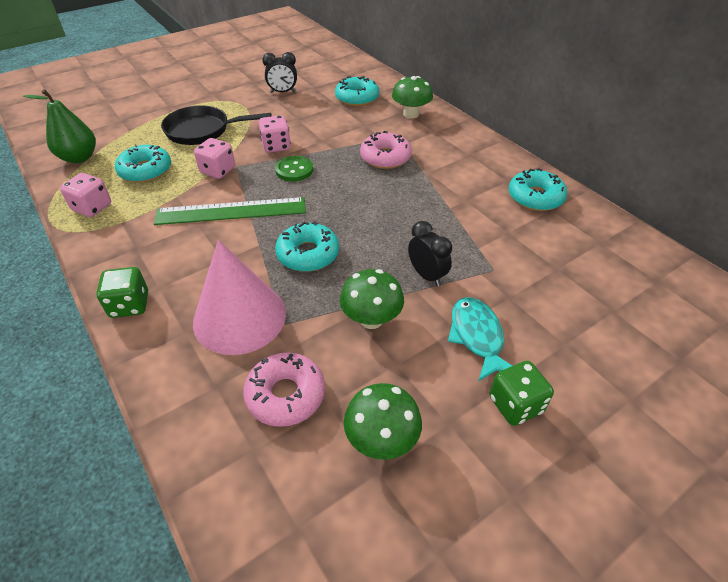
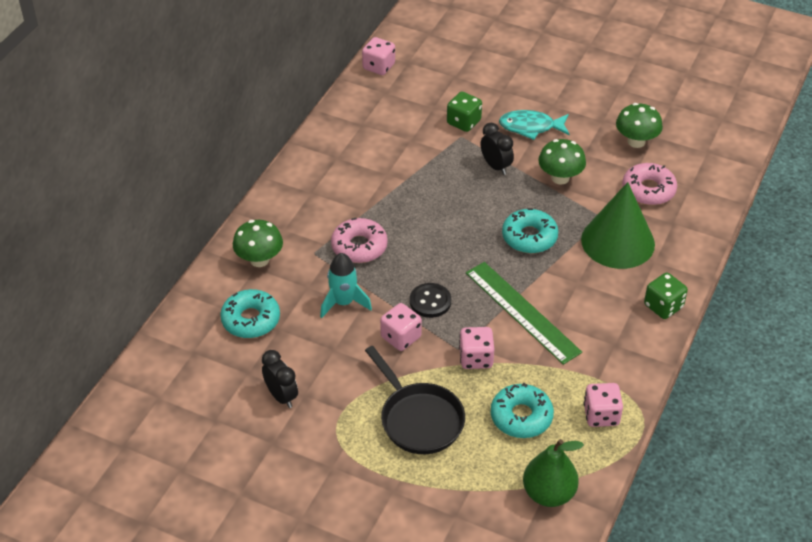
camera: 120 degrees left, 0 degrees up
pink cone [193,240,286,355] -> green cone [581,182,655,269]
green button [275,156,313,182] -> black button [410,283,451,318]
black clock [408,221,452,287] -> black clock turned 120 degrees clockwise [480,123,514,175]
turquoise fish [448,297,512,381] -> turquoise fish turned 45 degrees clockwise [499,110,569,140]
green dice [489,361,554,426] -> green dice moved to [447,92,482,132]
turquoise donut [509,168,567,211] -> none
none -> turquoise rocket [320,253,372,318]
none -> pink dice [362,37,395,75]

